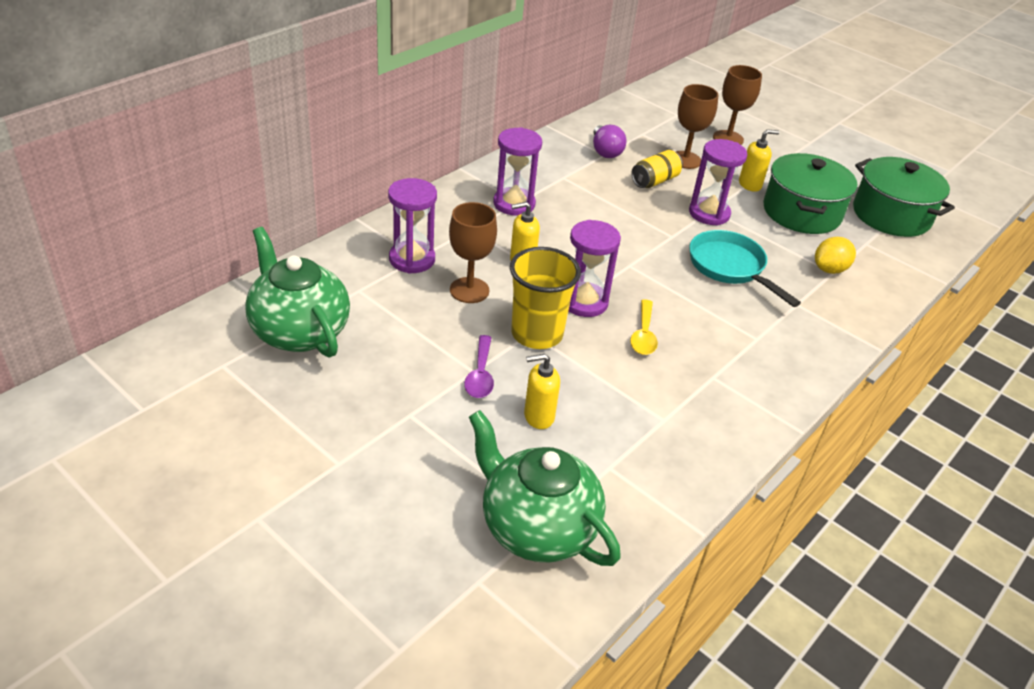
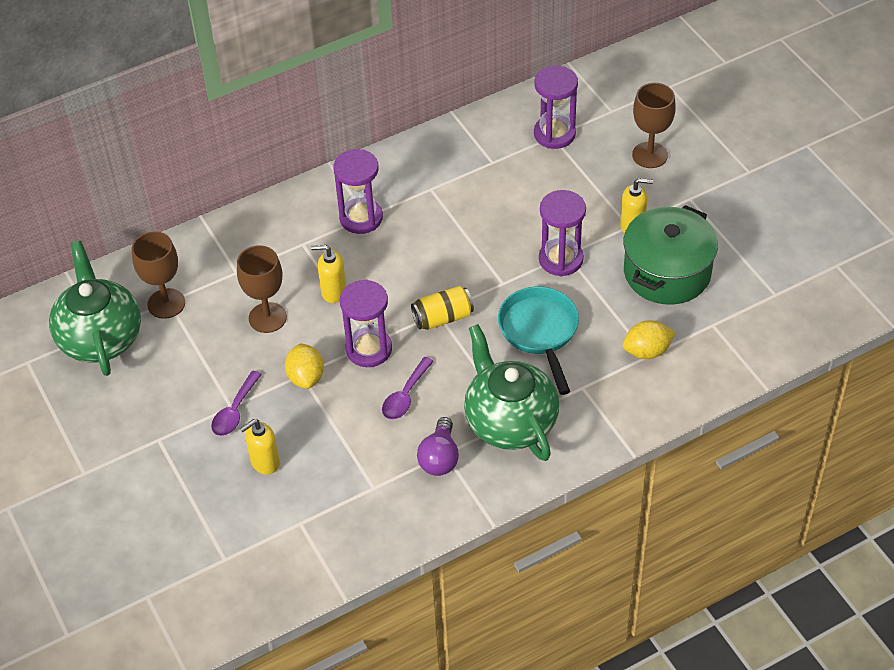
camera: 25 degrees right, 10 degrees up
purple hourglass [388,178,437,274] -> purple hourglass moved to [534,66,578,149]
green teapot [469,410,621,566] -> green teapot moved to [464,324,559,461]
yellow cup [510,247,581,349] -> yellow lemon [285,343,324,389]
yellow soap dispenser [524,354,560,429] -> yellow soap dispenser turned 45 degrees counterclockwise [240,419,280,475]
purple light bulb [593,125,626,158] -> purple light bulb moved to [417,417,459,476]
yellow spoon [630,299,658,355] -> purple spoon [382,357,434,420]
yellow can [631,150,683,188] -> yellow can moved to [411,286,474,330]
brown goblet [676,84,718,169] -> brown goblet moved to [132,231,185,319]
green pot [853,157,955,237] -> none

